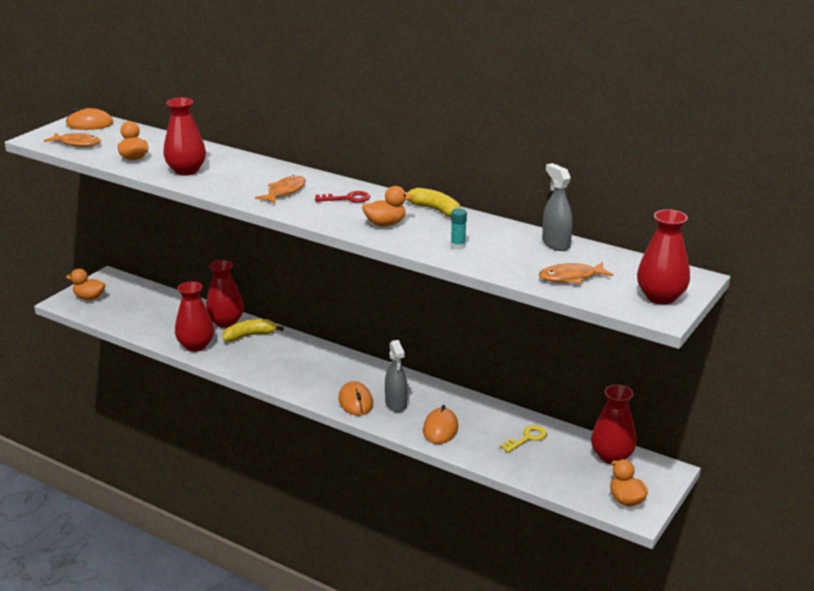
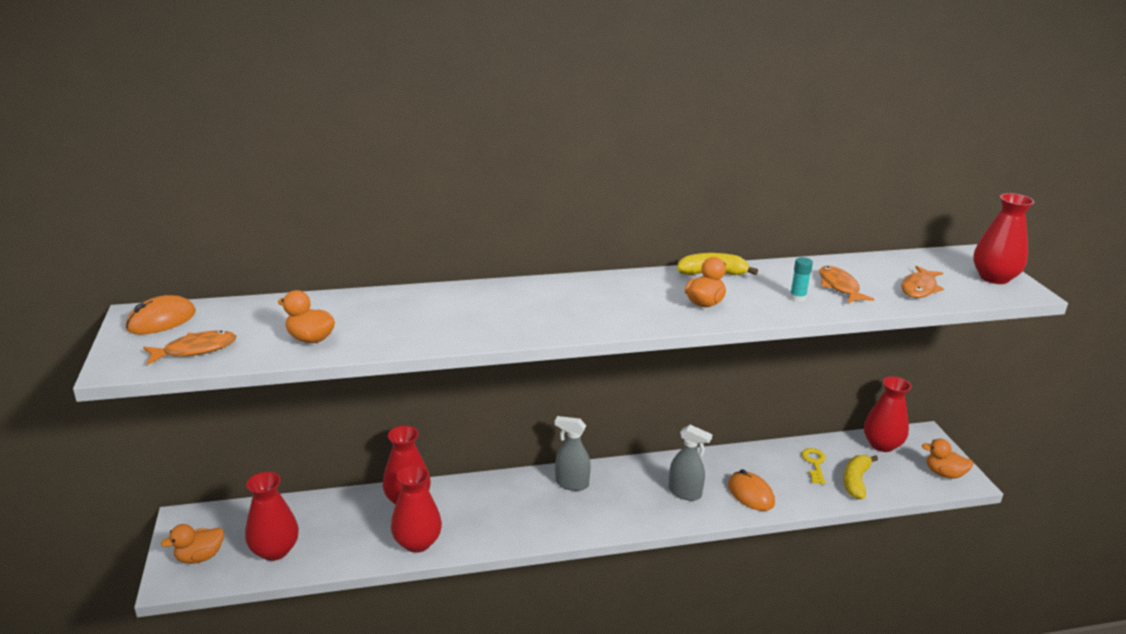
camera: 45 degrees left, 0 degrees up
red vase [163,98,206,175] -> red vase moved to [245,472,299,561]
yellow banana [222,319,284,342] -> yellow banana moved to [843,455,878,499]
orange fish [255,175,306,204] -> orange fish moved to [819,266,874,303]
red key [315,191,370,203] -> none
orange mouse [338,381,373,416] -> none
grey spray bottle [542,163,573,251] -> grey spray bottle moved to [555,416,591,491]

